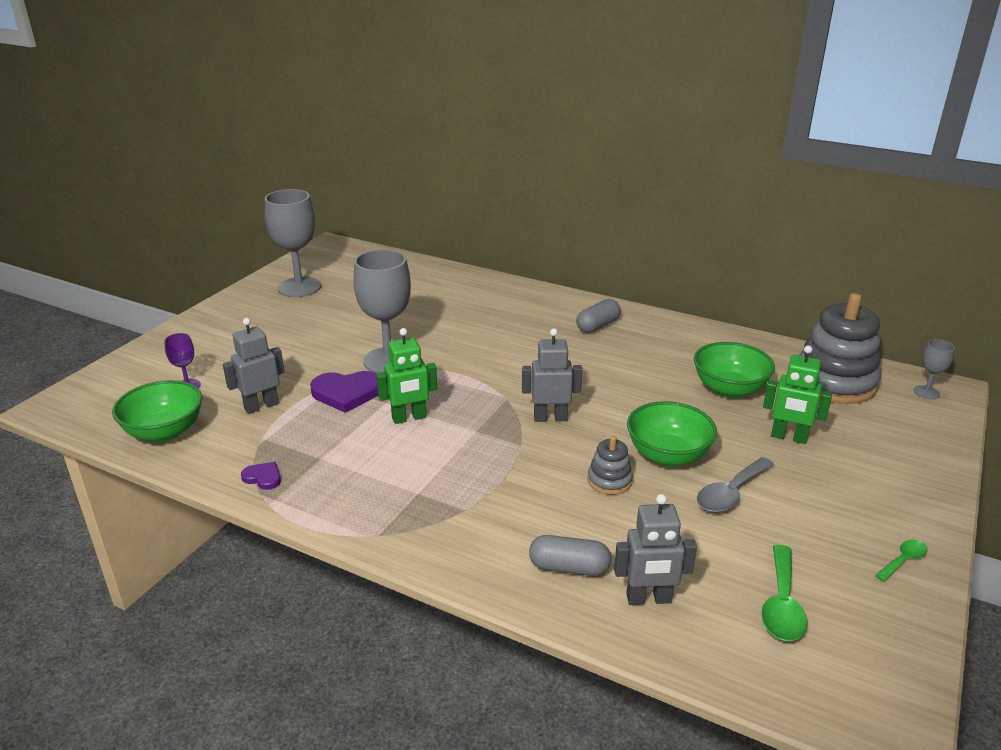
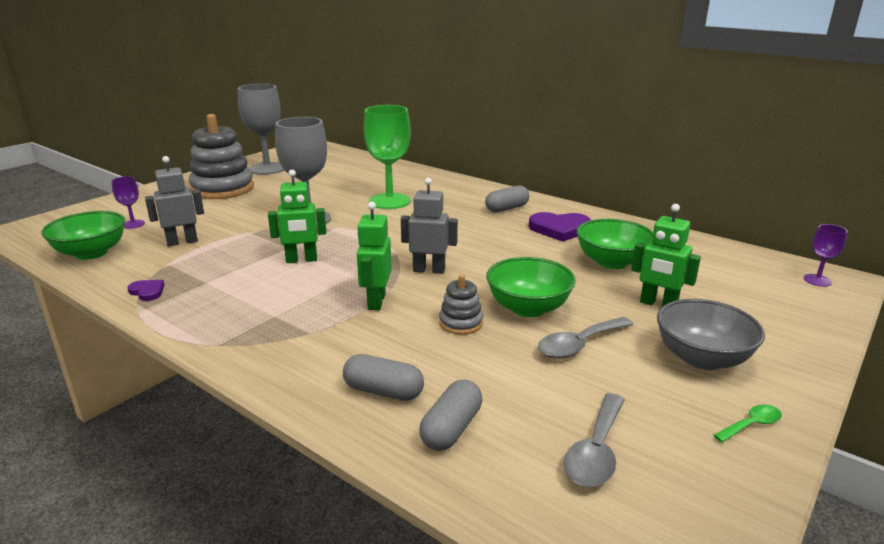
camera: 10 degrees right, 5 degrees down
purple heart [310,371,378,413] -> purple heart moved to [529,212,591,242]
grey robot [614,494,697,605] -> grey capsule [419,379,482,451]
green spoon [761,545,807,641] -> grey spoon [564,393,625,487]
grey stacking toy [799,293,881,404] -> grey stacking toy moved to [189,114,254,199]
grey goblet [913,339,955,400] -> purple goblet [804,224,848,287]
none -> green robot [357,202,392,310]
none -> green goblet [363,105,411,209]
none -> grey bowl [657,299,765,370]

